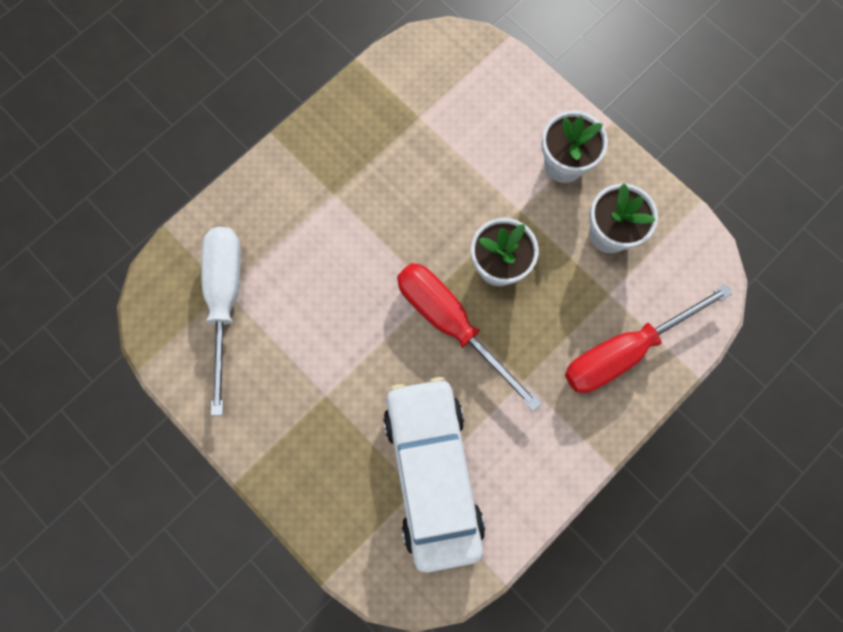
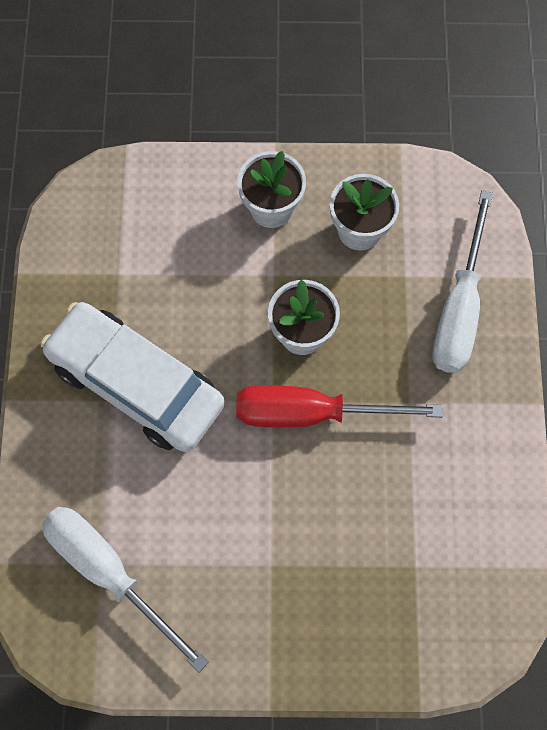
camera: 45 degrees left, 5 degrees down
white car [383,377,485,573] -> white car moved to [41,302,225,452]
red screwdriver [565,284,733,393] -> white screwdriver [432,190,493,373]

